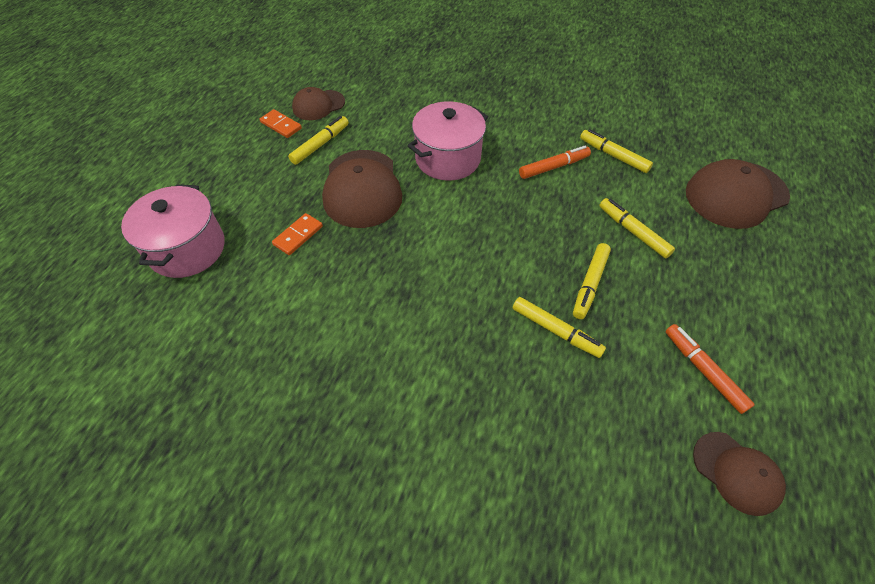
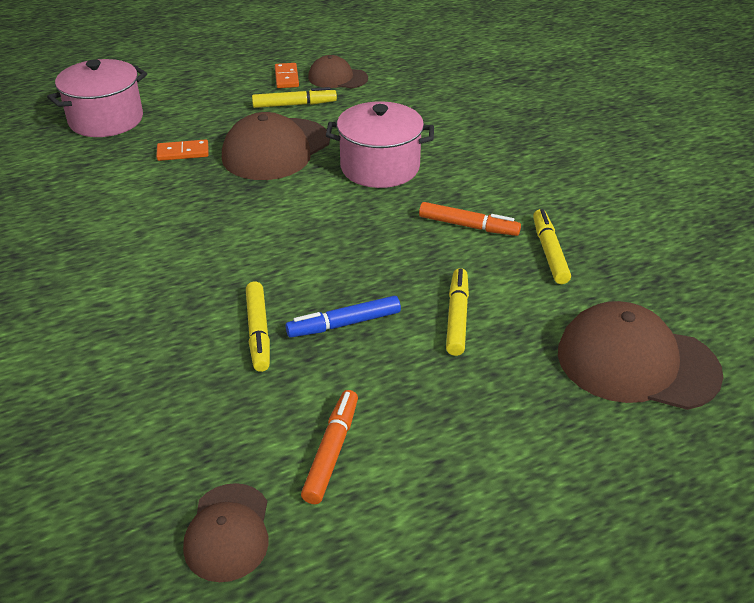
camera: 45 degrees right, 15 degrees down
yellow marker [573,243,611,319] -> blue marker [285,296,401,338]

